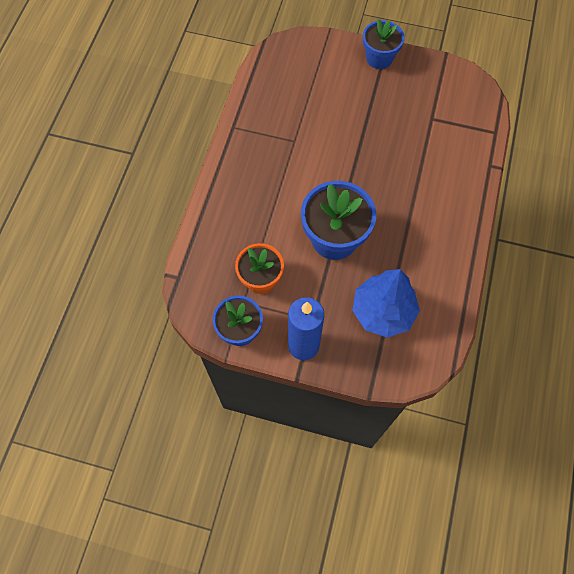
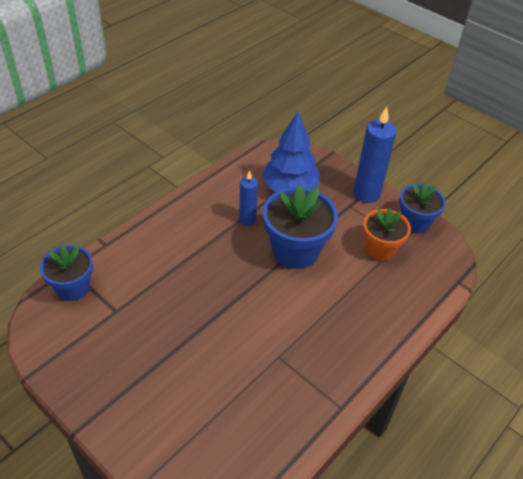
camera: 155 degrees left, 20 degrees down
blue flower pot [363,19,405,69] -> blue flower pot moved to [40,245,93,301]
none -> blue candle [239,170,258,226]

